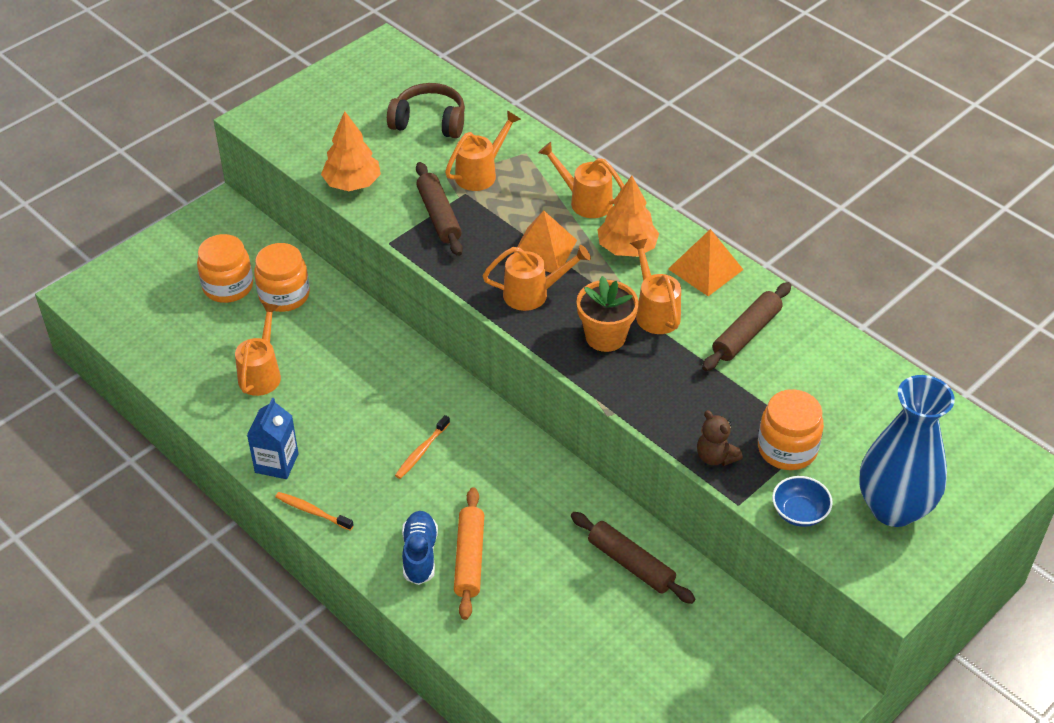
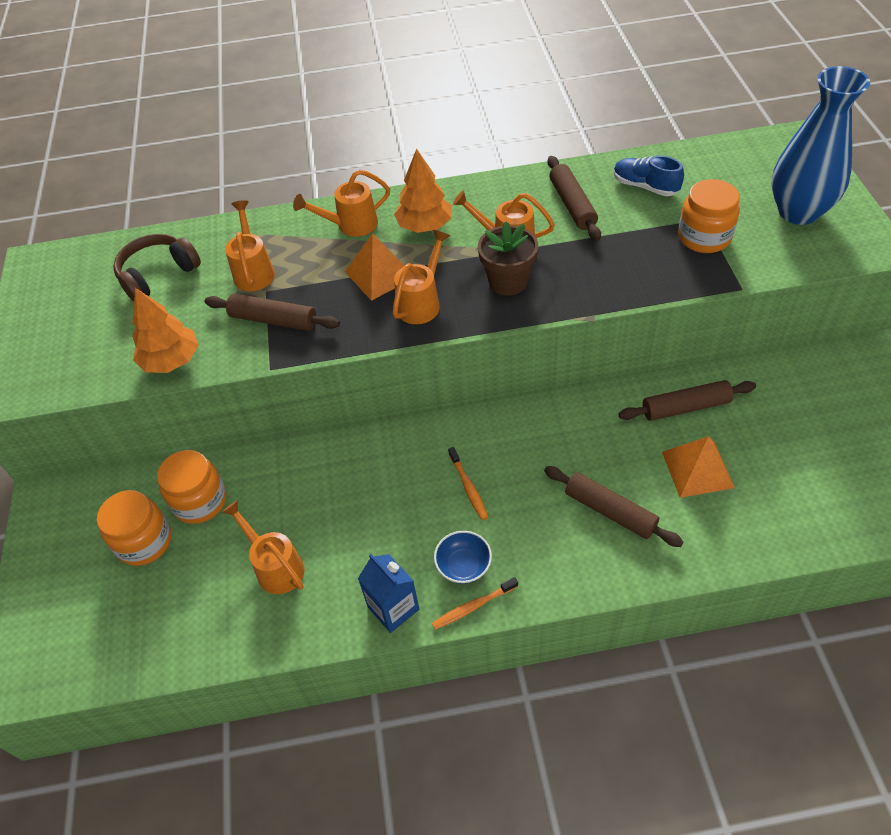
camera: 50 degrees left, 5 degrees up
blue shoe [402,511,438,585] -> blue shoe moved to [614,155,684,196]
orange rolling pin [454,487,484,620] -> brown rolling pin [544,466,683,547]
orange flower pot [577,276,639,352] -> brown flower pot [478,222,538,296]
orange pyramid [668,229,744,296] -> orange pyramid moved to [662,436,735,498]
brown teddy bear [697,410,743,466] -> none
blue bowl [772,476,833,527] -> blue bowl moved to [434,531,492,584]

